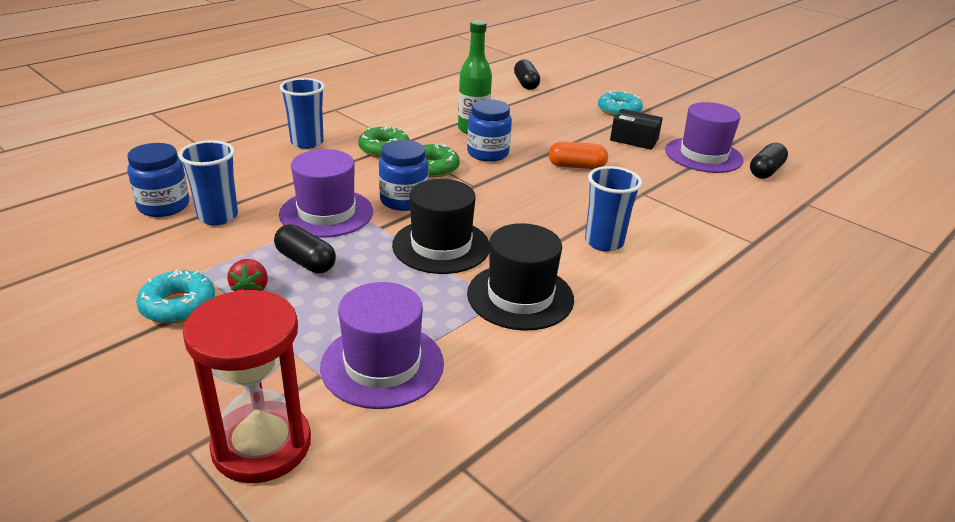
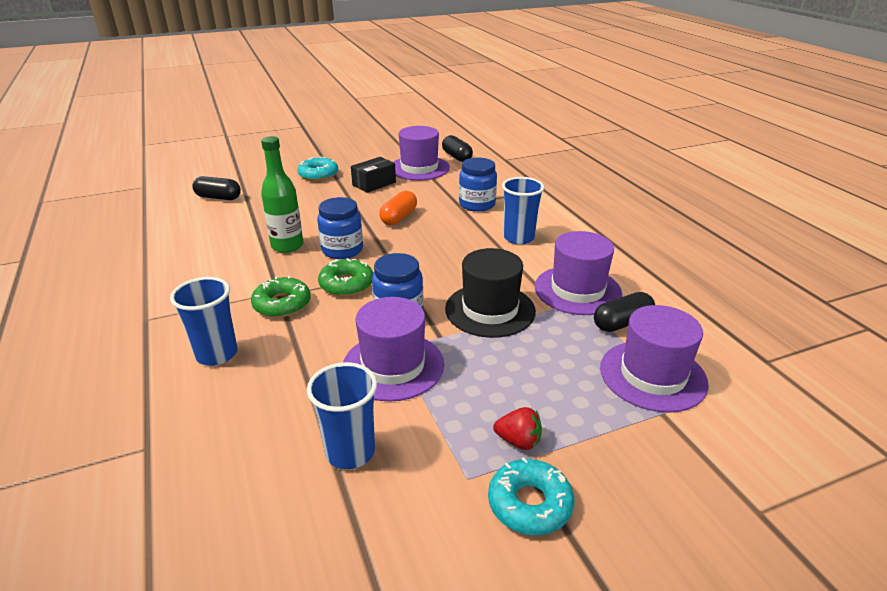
camera: 65 degrees left, 0 degrees up
blue jar [127,143,189,217] -> blue jar moved to [459,158,497,212]
red hourglass [183,290,311,483] -> none
black capsule [274,224,336,273] -> black capsule moved to [594,292,655,332]
black hat [467,223,574,331] -> purple hat [535,231,622,315]

